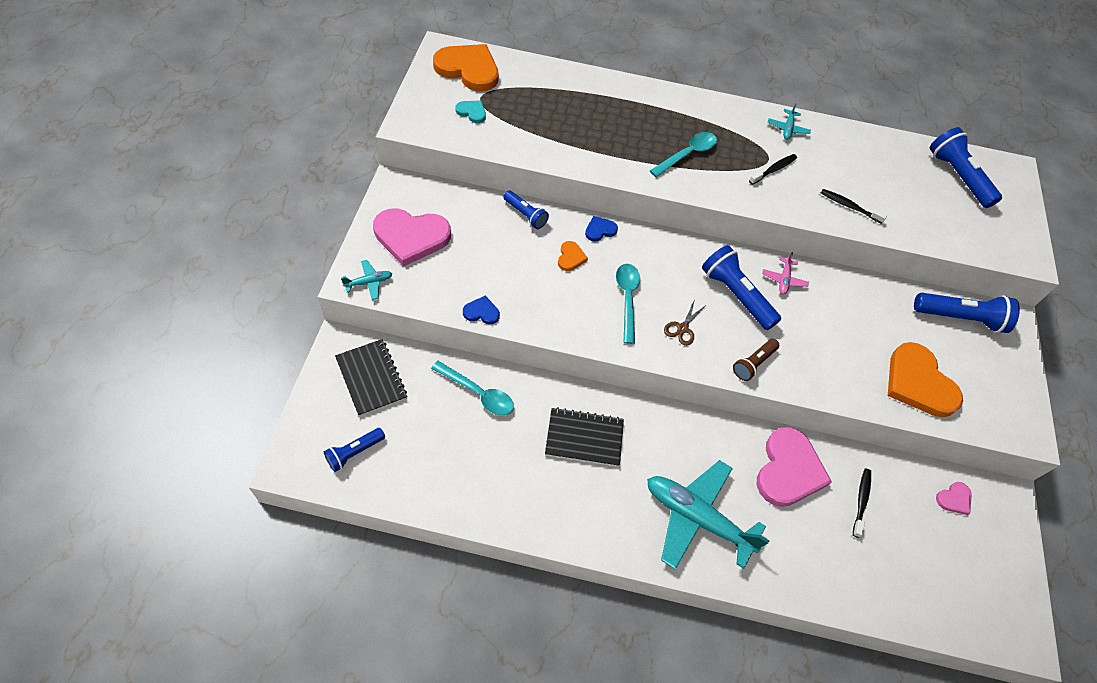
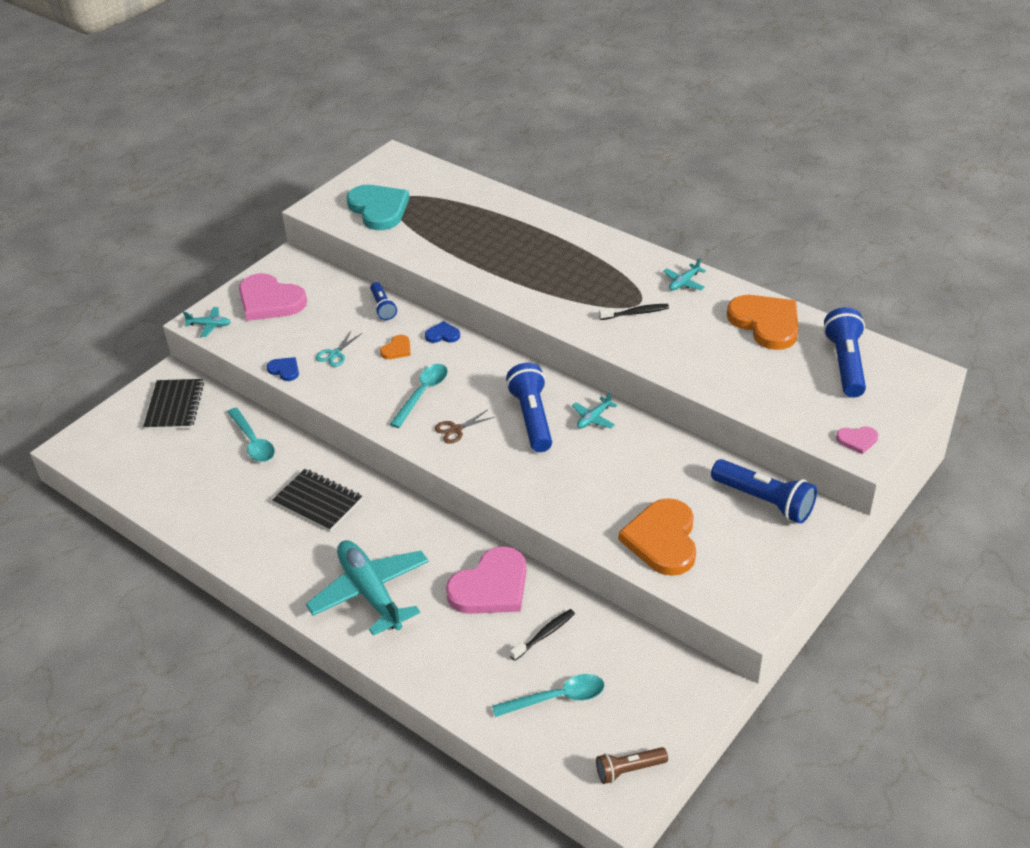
camera: 35 degrees right, 15 degrees down
blue flashlight [324,428,385,472] -> none
orange heart [433,44,499,91] -> orange heart moved to [727,295,798,350]
turquoise heart [455,100,486,123] -> turquoise heart [346,185,409,230], size x2.20
turquoise spoon [650,132,717,177] -> turquoise spoon moved to [492,674,605,717]
brown flashlight [733,339,779,381] -> brown flashlight moved to [596,747,668,784]
pink plane [762,252,809,294] -> turquoise plane [572,392,617,429]
black toothbrush [821,189,887,224] -> none
pink heart [936,482,972,515] -> pink heart moved to [836,426,878,454]
none -> turquoise scissors [316,330,362,367]

